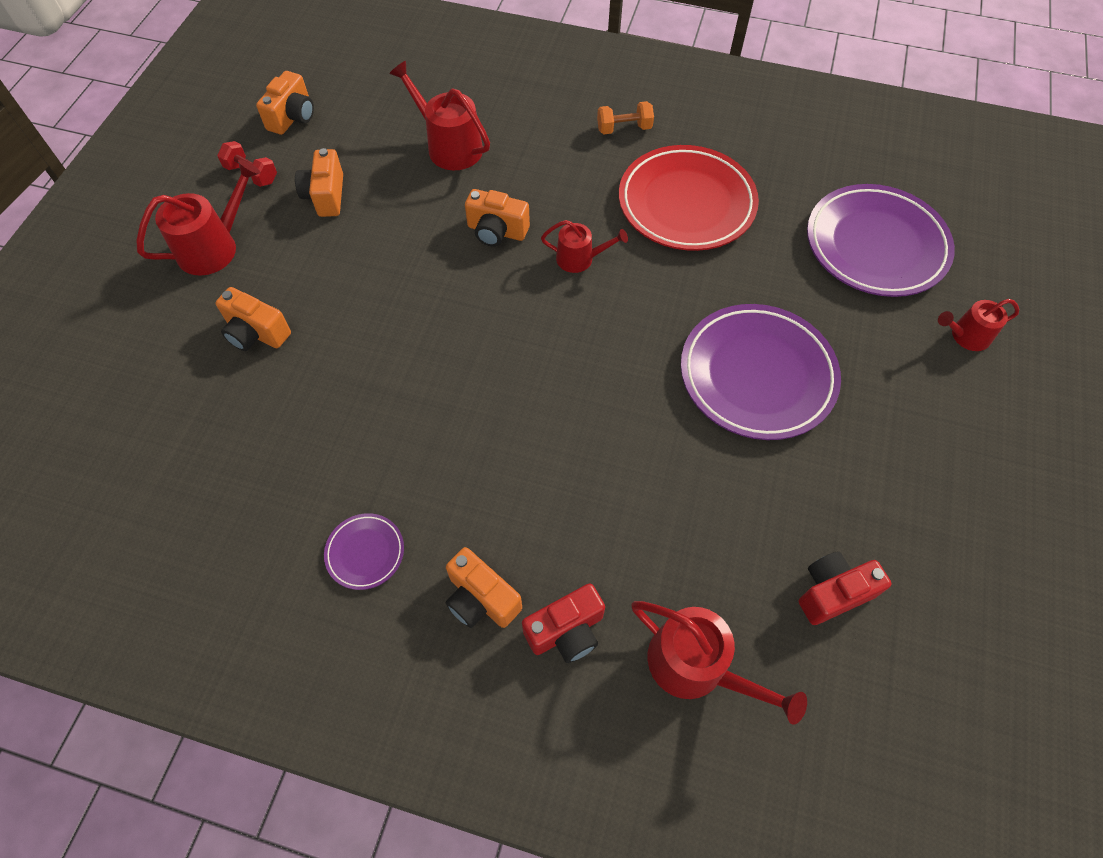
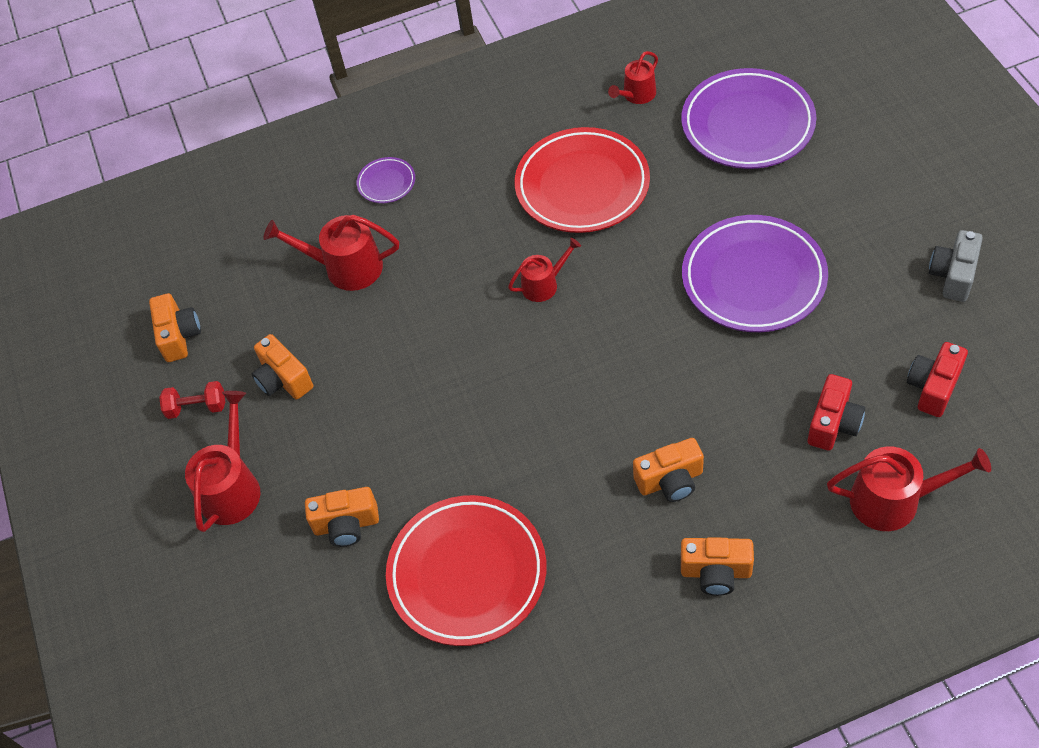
camera: 30 degrees left, 5 degrees down
purple plate [324,513,404,590] -> purple plate moved to [357,157,415,203]
orange camera [465,189,530,246] -> orange camera moved to [633,438,704,502]
red camera [522,583,605,663] -> red camera moved to [808,374,865,451]
orange dumbbell [597,101,654,134] -> none
red watering can [938,299,1019,351] -> red watering can moved to [608,51,658,104]
none -> red plate [386,495,547,646]
none -> grey camera [929,230,983,302]

